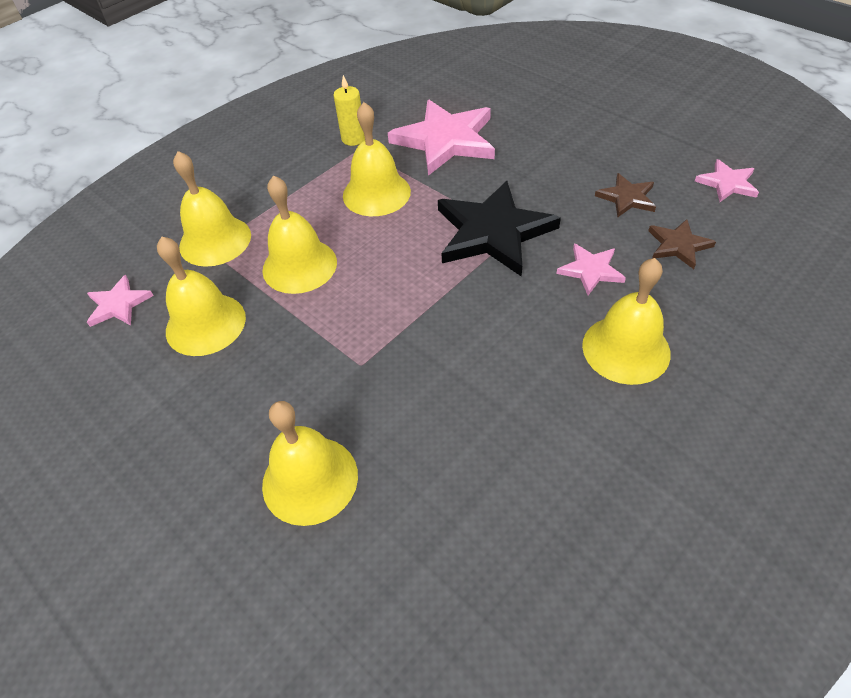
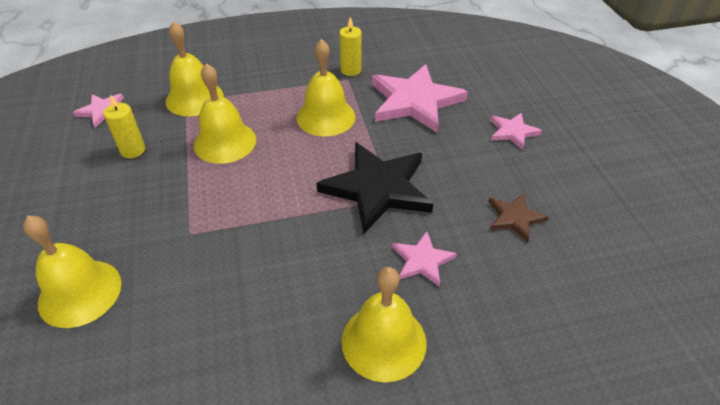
camera: 30 degrees right, 5 degrees down
yellow bell [157,237,246,356] -> yellow candle [104,94,145,158]
brown star [648,219,716,269] -> none
pink star [695,159,759,202] -> pink star moved to [491,113,542,150]

